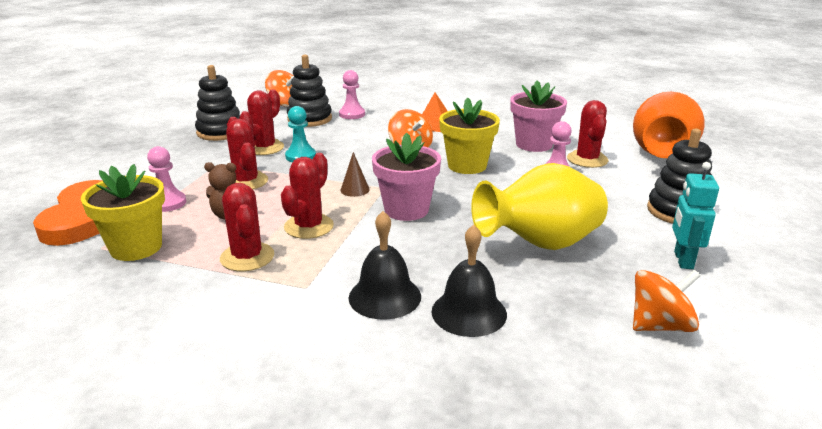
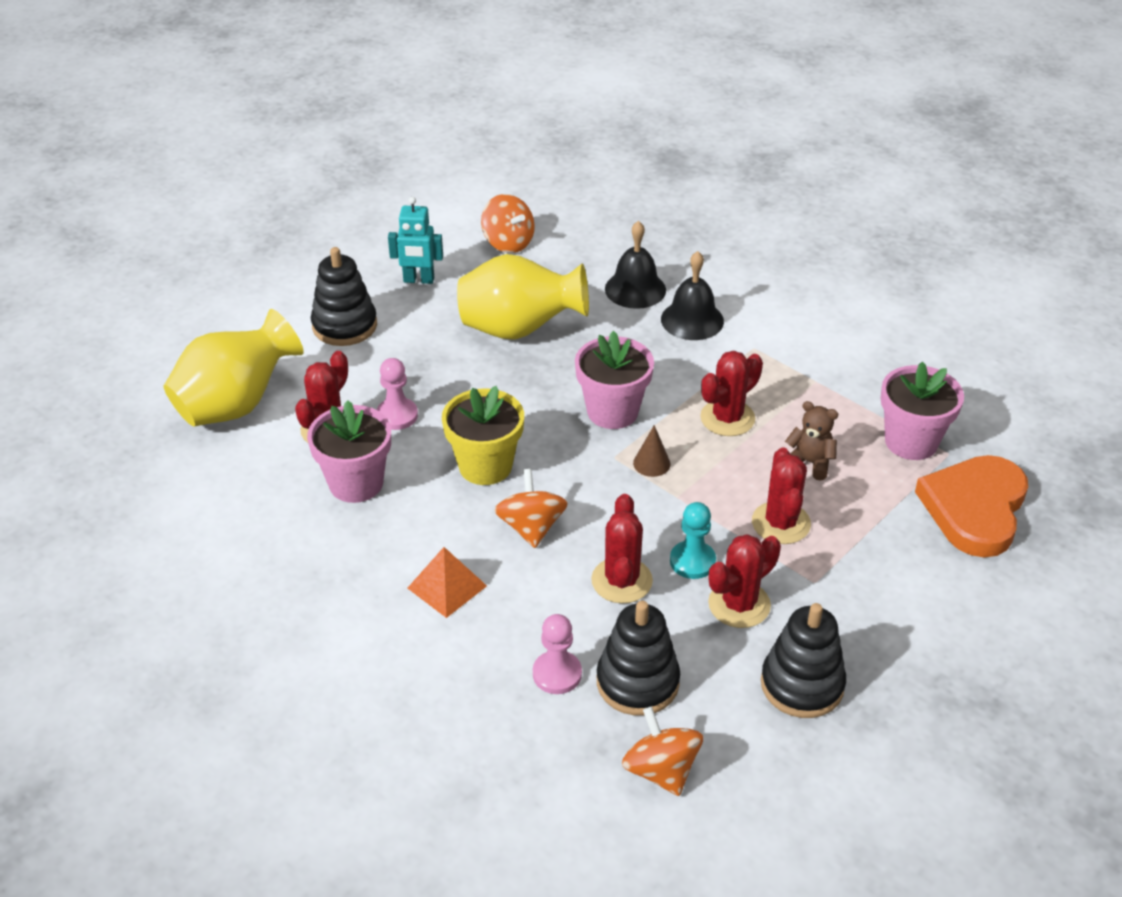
camera: 155 degrees left, 15 degrees up
yellow flower pot [81,164,165,261] -> pink flower pot [881,362,964,460]
pink pawn [147,146,186,212] -> none
red cactus [220,183,274,271] -> red cactus moved to [591,494,653,603]
orange vase [633,92,705,158] -> yellow vase [164,309,304,426]
orange spinning top [633,270,701,332] -> orange spinning top turned 135 degrees counterclockwise [481,194,535,253]
turquoise robot [672,162,719,269] -> turquoise robot turned 60 degrees clockwise [388,197,443,284]

